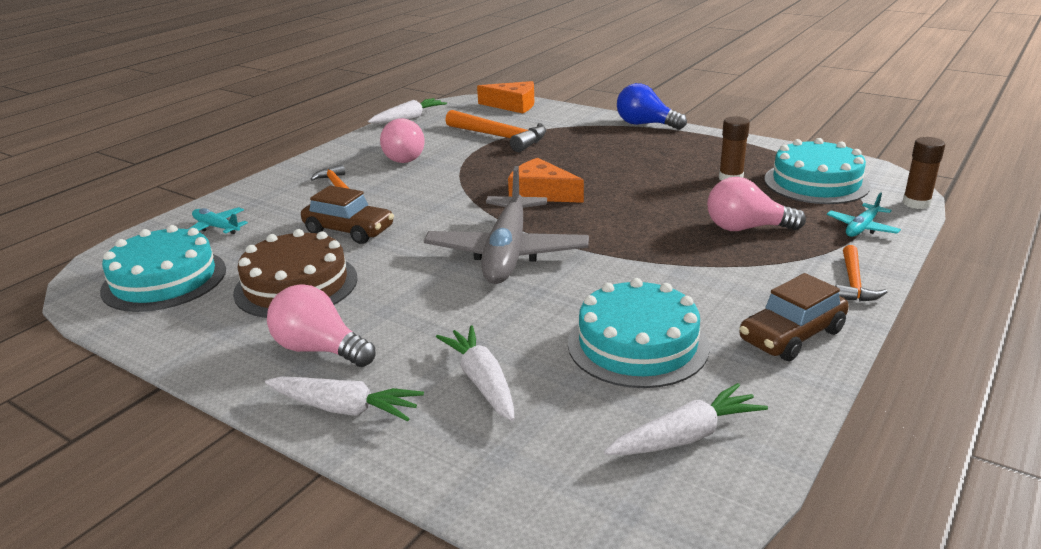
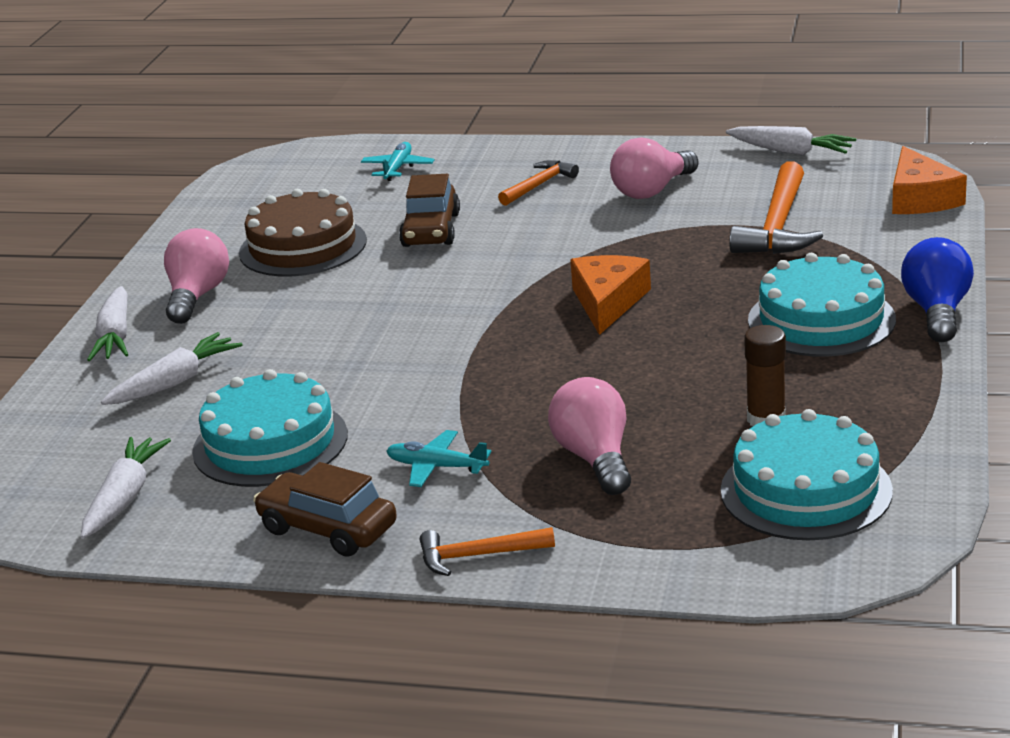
camera: 70 degrees right, 0 degrees up
turquoise cake [100,225,226,312] -> turquoise cake moved to [748,253,896,357]
grey plane [424,166,589,284] -> none
white carrot [604,383,768,455] -> white carrot turned 120 degrees counterclockwise [81,437,171,539]
turquoise plane [827,192,901,237] -> turquoise plane moved to [386,430,492,487]
brown glue stick [902,137,945,209] -> none

